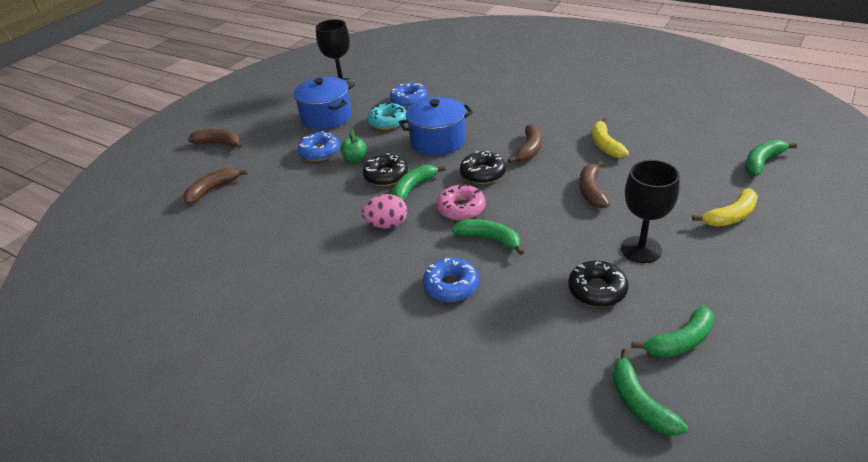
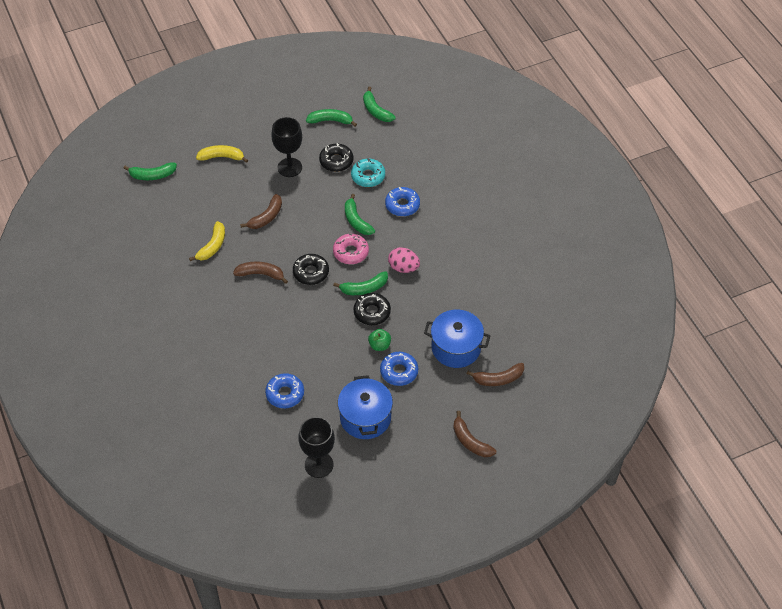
camera: 150 degrees left, 15 degrees up
turquoise donut [367,103,406,130] -> turquoise donut moved to [351,158,385,187]
blue pot [399,97,473,156] -> blue pot moved to [424,310,491,368]
brown banana [508,124,542,163] -> brown banana turned 45 degrees clockwise [233,261,288,284]
green banana [612,349,688,436] -> green banana turned 135 degrees clockwise [363,87,396,122]

